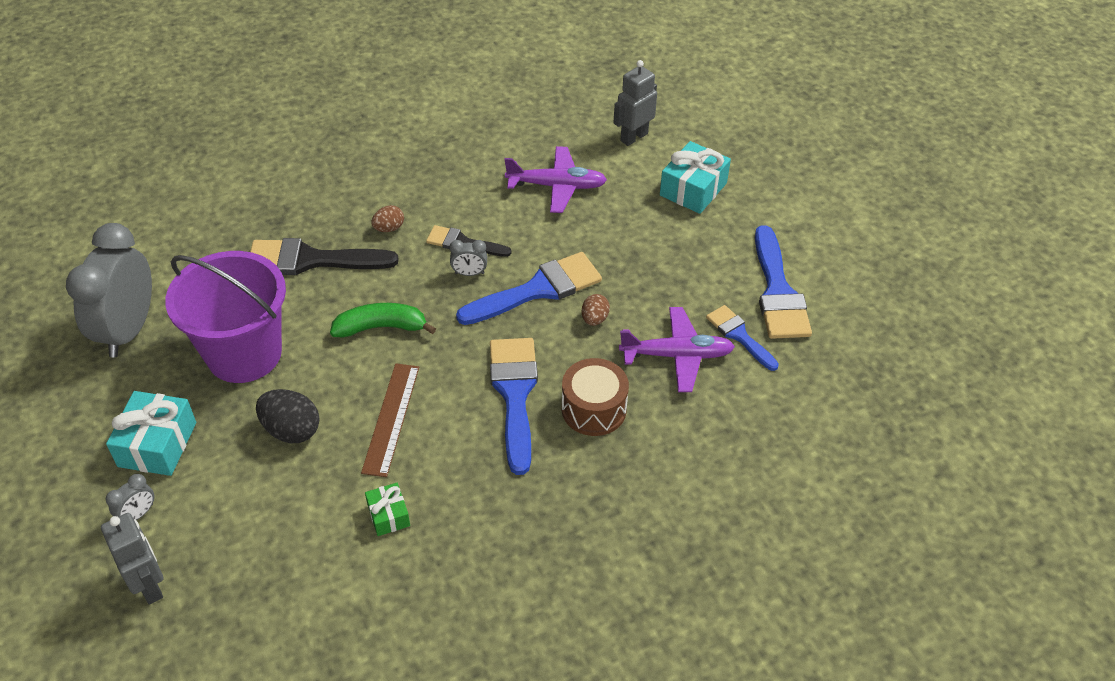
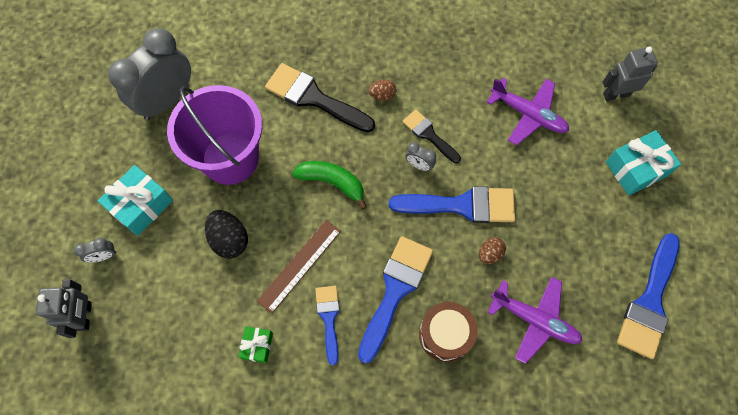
camera: 30 degrees right, 20 degrees up
blue brush [706,305,779,371] -> blue brush moved to [315,286,340,365]

